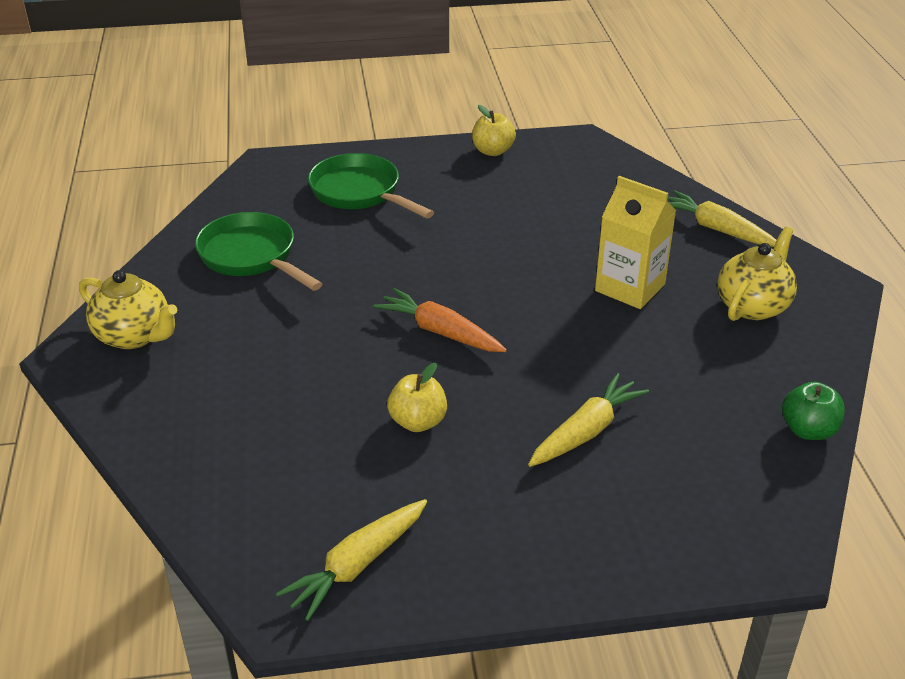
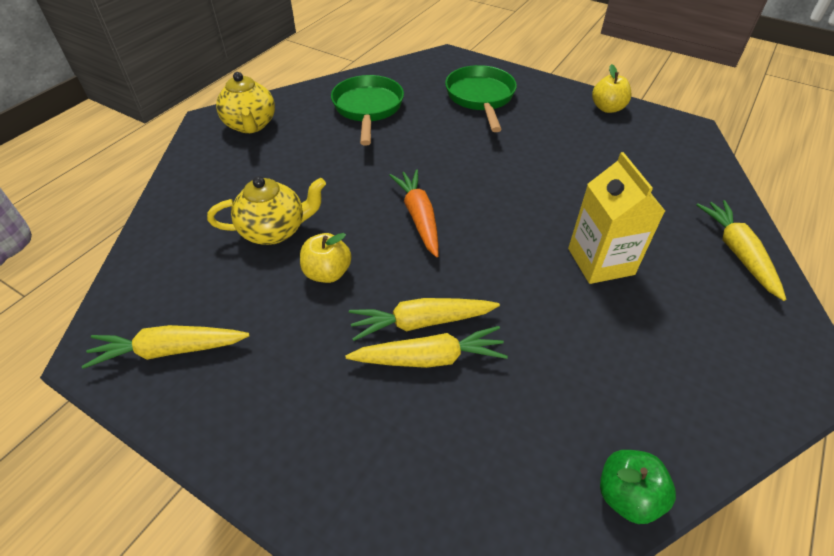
camera: 40 degrees right, 10 degrees up
yellow teapot [718,227,797,321] -> yellow teapot moved to [207,176,326,245]
none -> yellow carrot [349,298,500,341]

